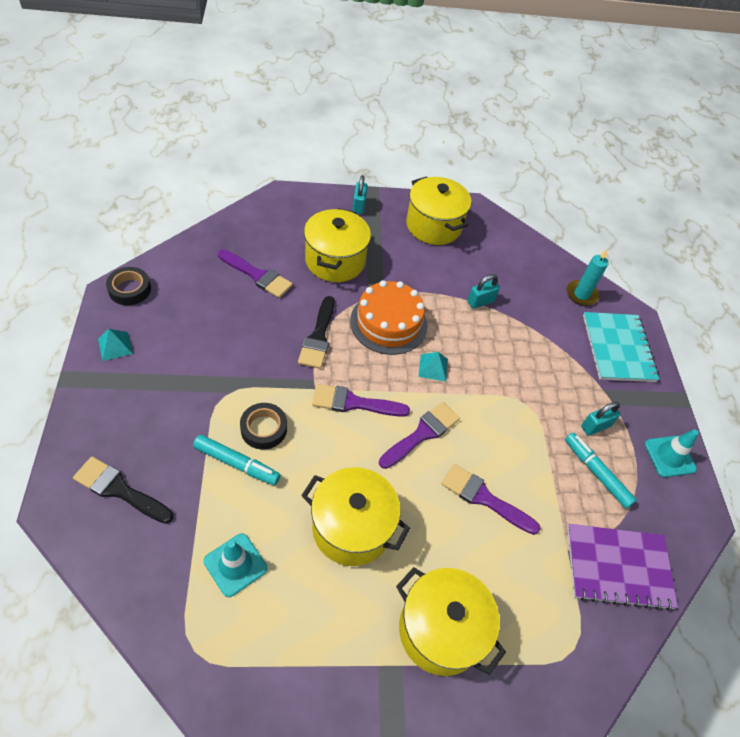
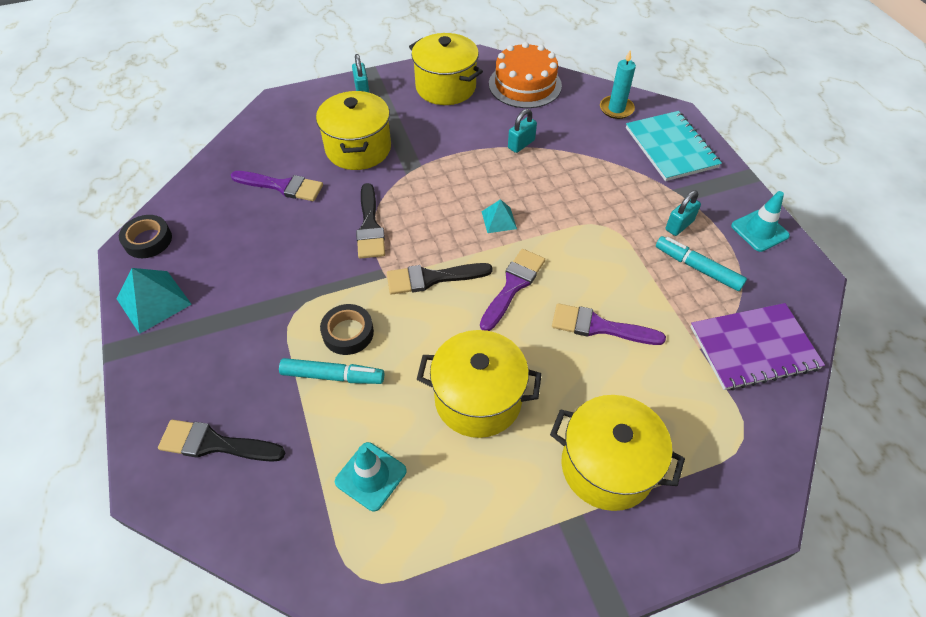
camera: 10 degrees left, 0 degrees up
turquoise pyramid [98,329,133,361] -> turquoise pyramid [116,268,192,334], size x1.67
purple brush [312,384,410,417] -> black brush [387,263,493,294]
orange cake [350,280,427,355] -> orange cake moved to [489,42,562,108]

